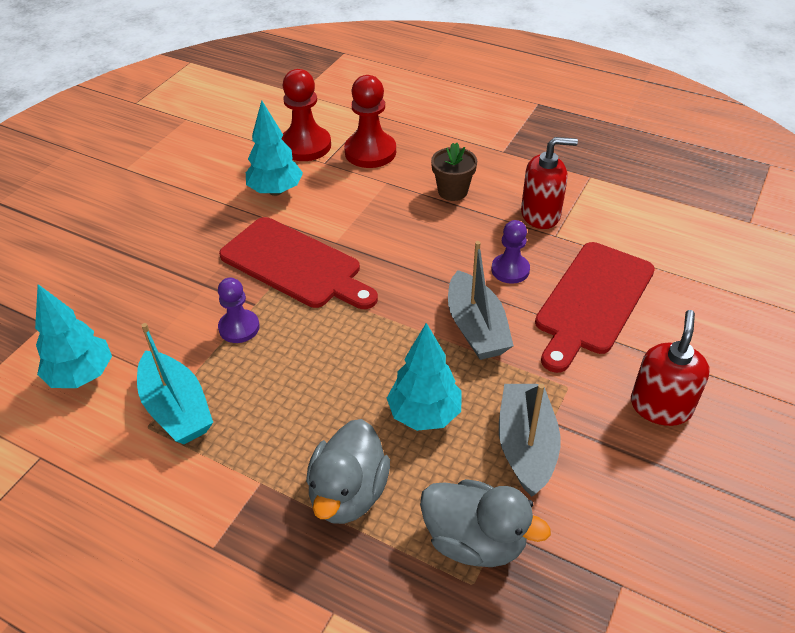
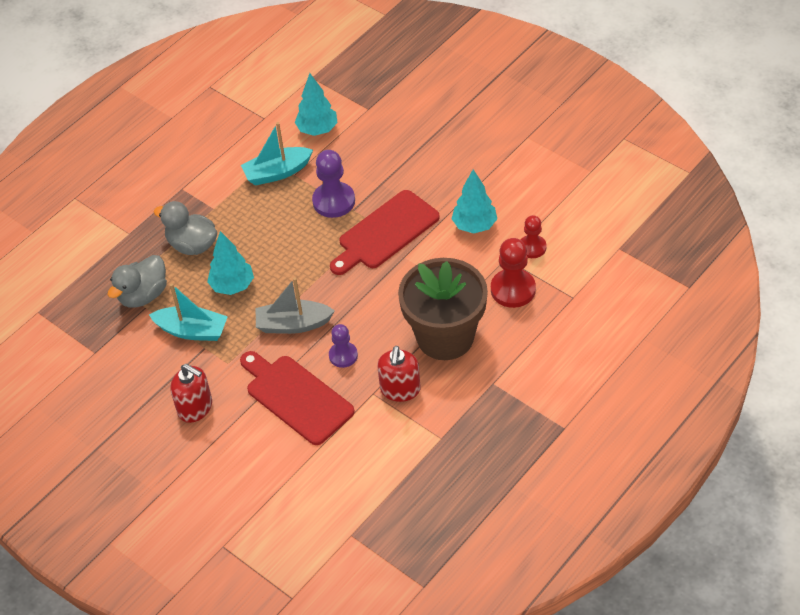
camera: 105 degrees right, 5 degrees up
purple pawn [218,278,260,343] -> purple pawn [312,150,355,218], size x1.59
red pawn [282,69,331,161] -> red pawn [521,215,546,258], size x0.63
brown flower pot [431,143,477,201] -> brown flower pot [398,258,488,360], size x2.30
grey boat [499,383,561,497] -> turquoise boat [149,283,228,341]

